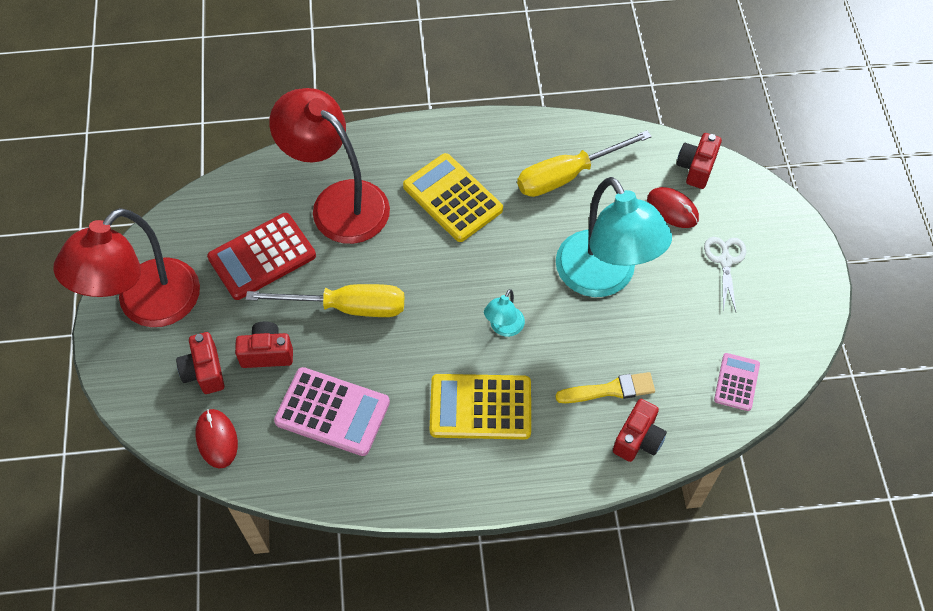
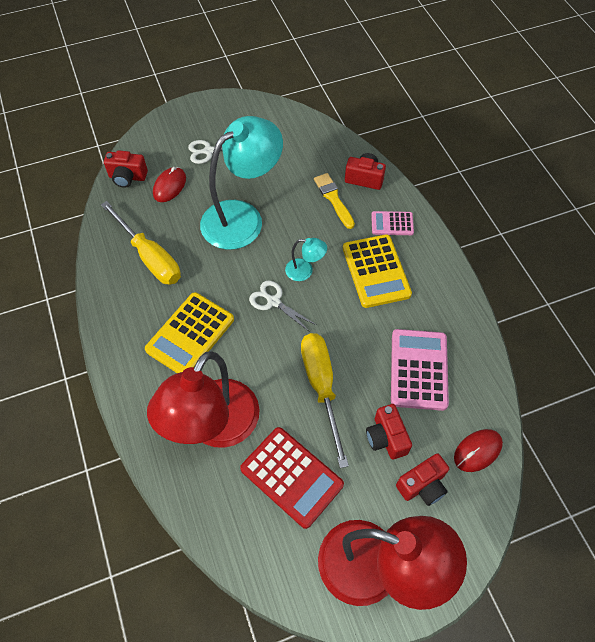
camera: 105 degrees left, 0 degrees up
pink calculator [714,353,760,411] -> pink calculator moved to [371,211,414,235]
none -> white scissors [249,281,316,332]

